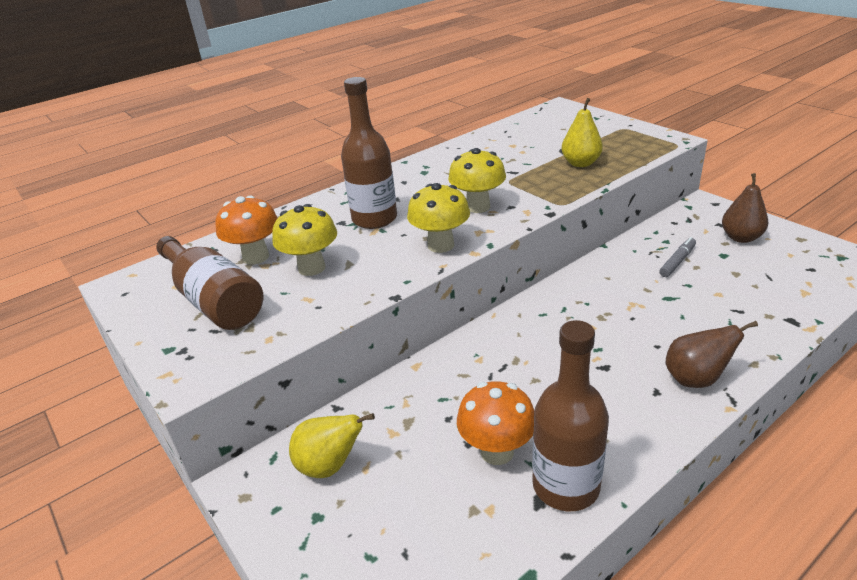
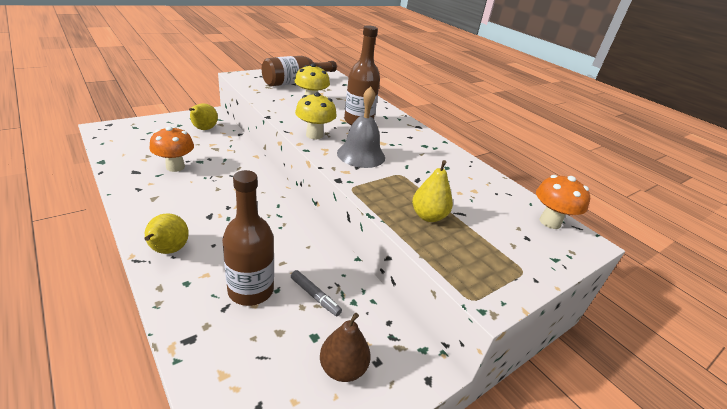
camera: 85 degrees right, 0 degrees up
orange mushroom [215,195,278,265] -> orange mushroom moved to [536,175,590,229]
yellow mushroom [448,148,506,213] -> grey bell [337,86,385,168]
brown bottle [532,320,609,511] -> brown bottle moved to [222,170,274,306]
brown pear [665,321,758,388] -> yellow pear [145,214,189,254]

